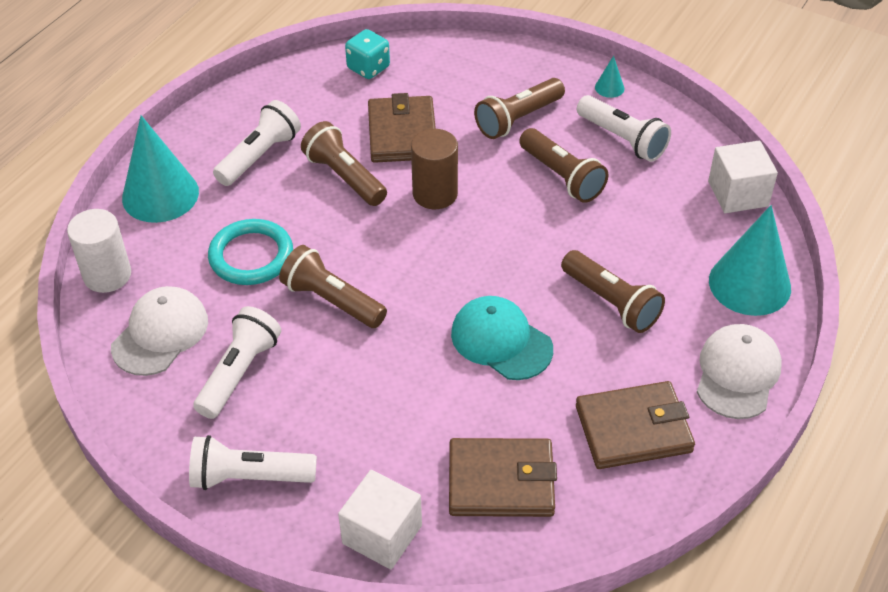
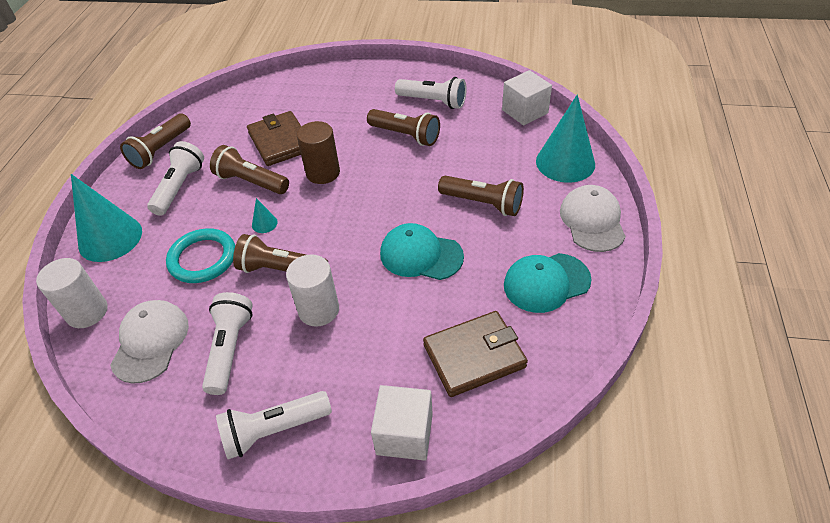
camera: 20 degrees left, 0 degrees up
turquoise dice [345,29,390,79] -> none
brown flashlight [474,78,565,139] -> brown flashlight moved to [120,114,191,169]
brown wallet [576,381,695,469] -> turquoise cap [504,253,592,313]
turquoise cone [595,56,624,98] -> turquoise cone moved to [252,198,278,233]
none -> white cylinder [286,254,339,327]

